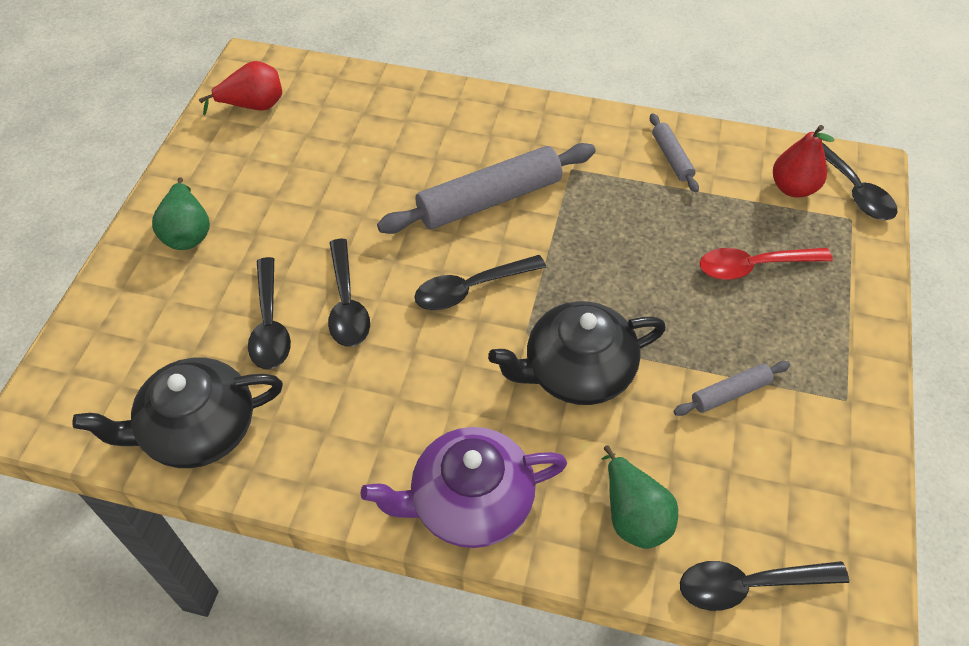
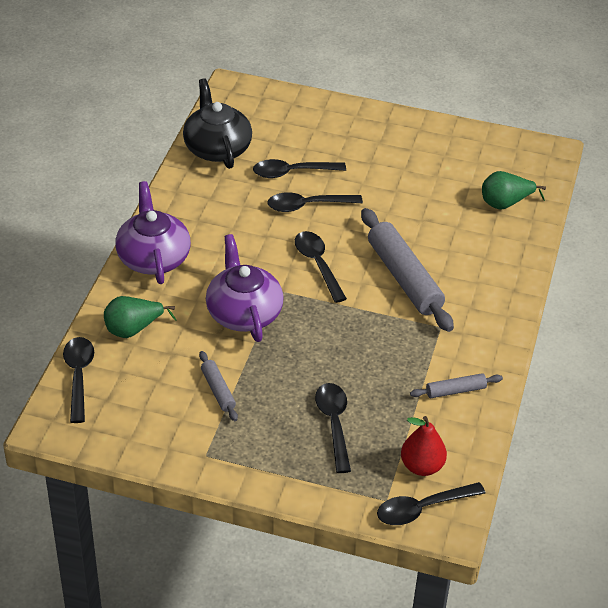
camera: 90 degrees right, 10 degrees down
green pear [152,177,210,250] -> green pear moved to [482,171,546,210]
red pear [199,61,282,116] -> none
black teapot [488,301,666,405] -> purple teapot [206,234,284,342]
red spoon [700,248,833,280] -> black spoon [315,383,351,473]

